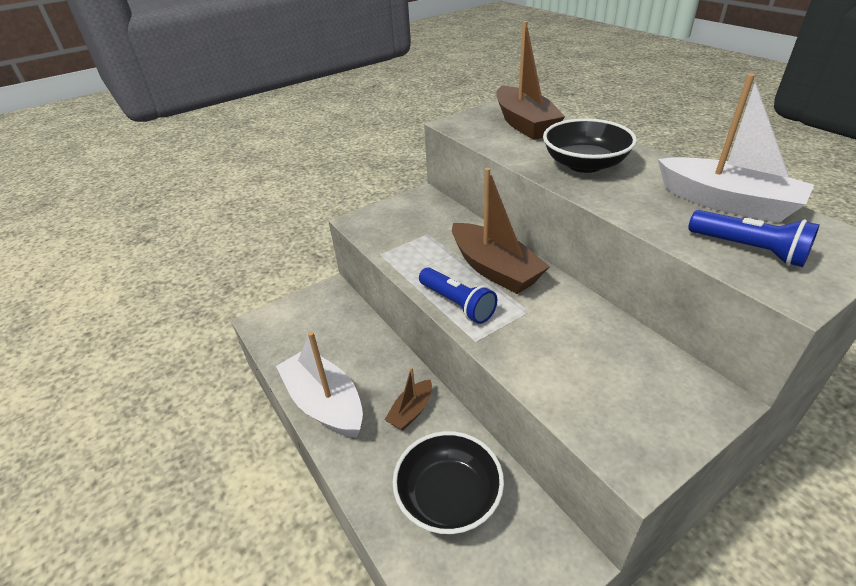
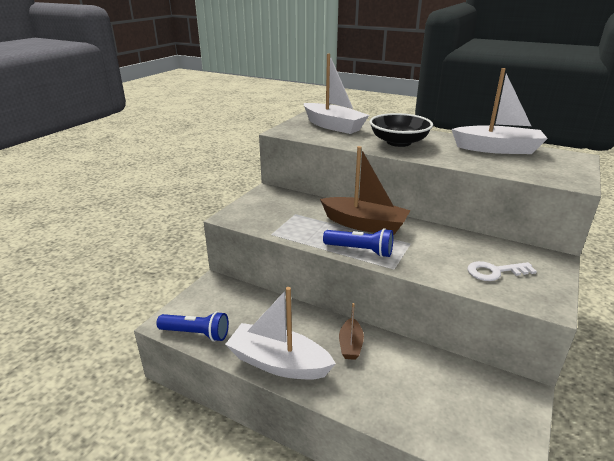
camera: 30 degrees left, 10 degrees down
black bowl [393,431,504,534] -> none
brown boat [496,21,565,140] -> white boat [304,54,369,134]
blue flashlight [688,210,820,267] -> blue flashlight moved to [156,311,229,342]
none -> white key [468,261,537,281]

